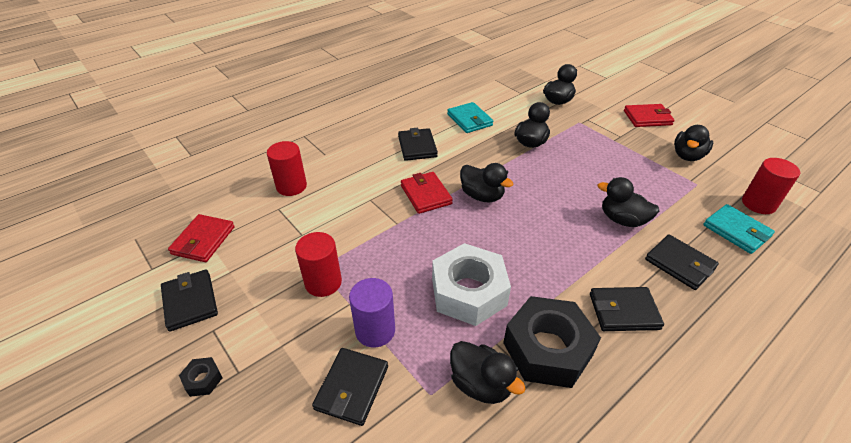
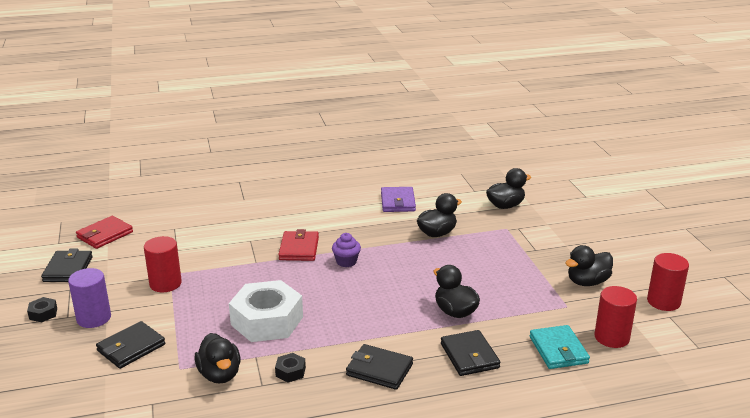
camera: 25 degrees right, 15 degrees down
red cylinder [267,141,307,196] -> red cylinder moved to [647,253,689,311]
purple cylinder [349,278,395,347] -> purple cylinder moved to [68,268,111,328]
black wallet [398,128,438,161] -> none
turquoise wallet [447,102,493,133] -> purple wallet [381,187,416,212]
black duck [460,163,514,202] -> purple cupcake [332,233,361,267]
black nut [503,296,601,388] -> black nut [275,353,306,382], size x0.41
red wallet [624,104,675,127] -> none

